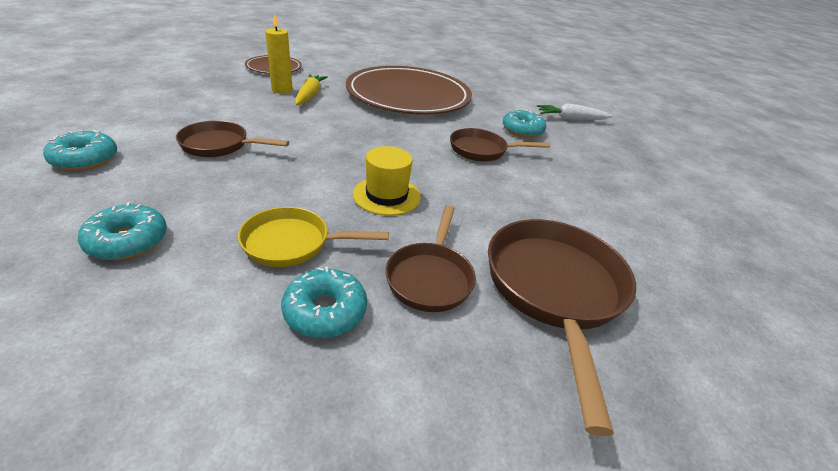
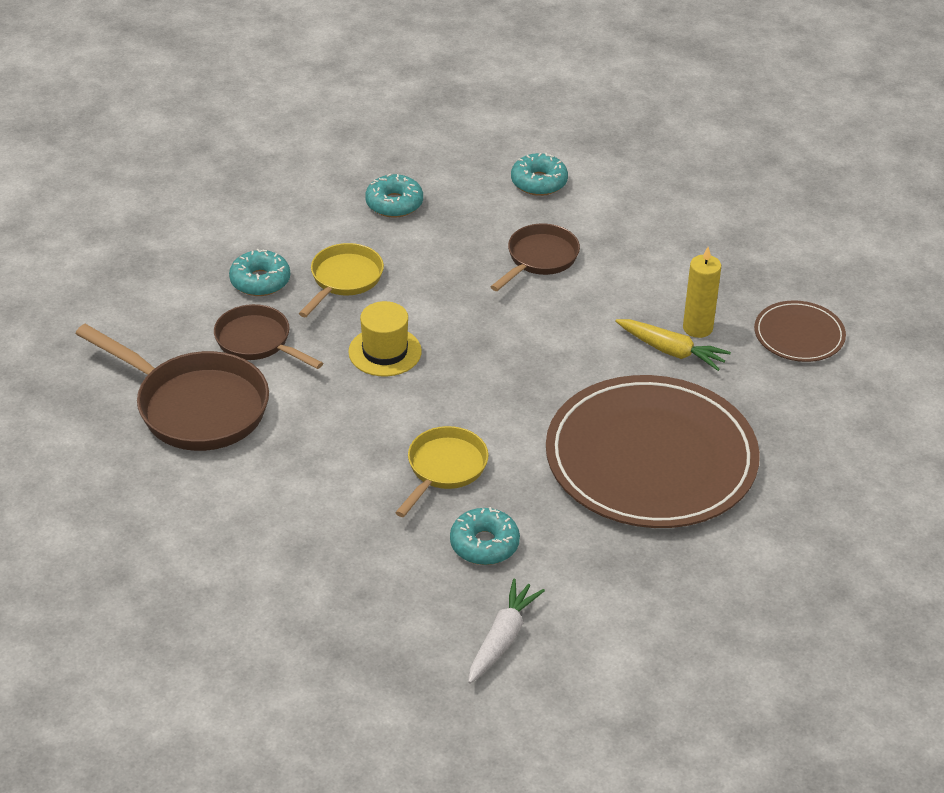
camera: 120 degrees right, 5 degrees up
brown pan [450,128,550,161] -> yellow pan [395,426,489,517]

